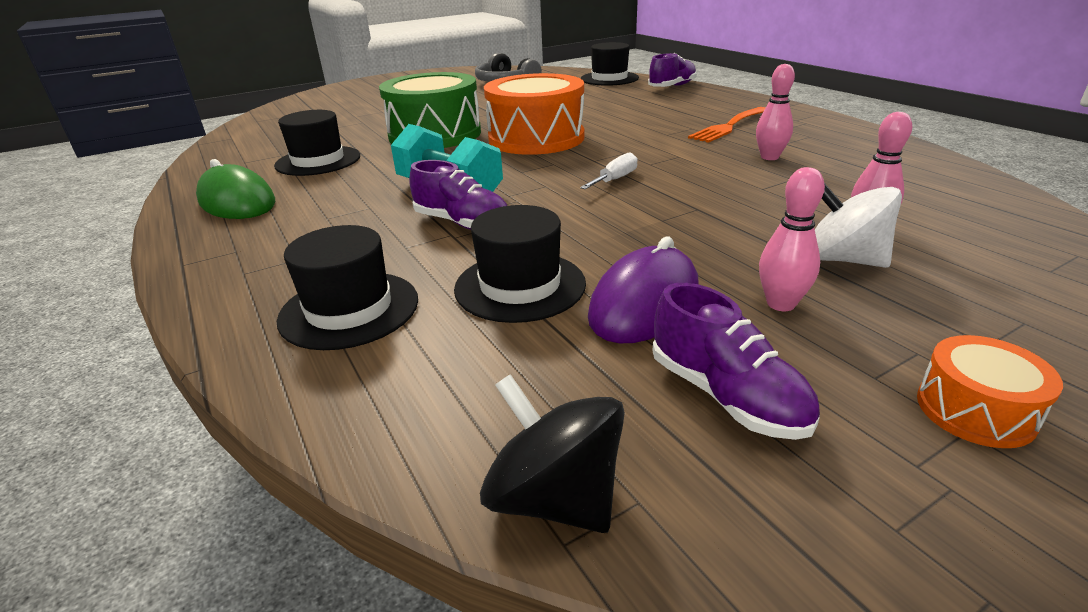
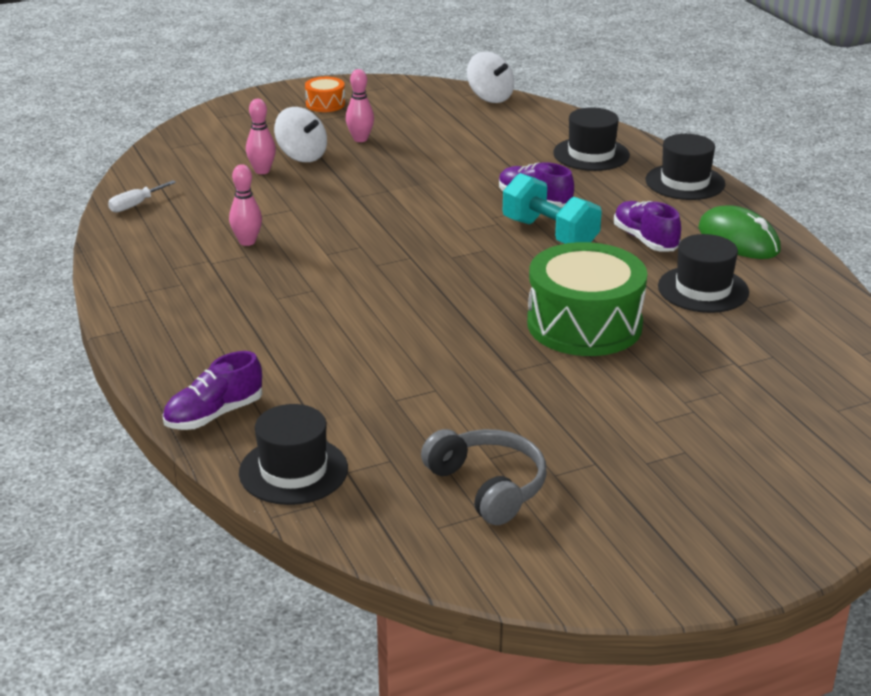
camera: 175 degrees left, 0 degrees up
black hat [454,205,586,323] -> black hat moved to [646,134,725,200]
black spinning top [480,374,625,533] -> white spinning top [467,51,514,103]
orange drum [484,73,584,155] -> none
white screwdriver [580,152,638,189] -> white screwdriver moved to [108,180,176,212]
purple mouse [588,236,699,343] -> none
purple shoe [652,283,820,440] -> purple shoe moved to [614,201,681,252]
orange fork [688,107,765,143] -> none

